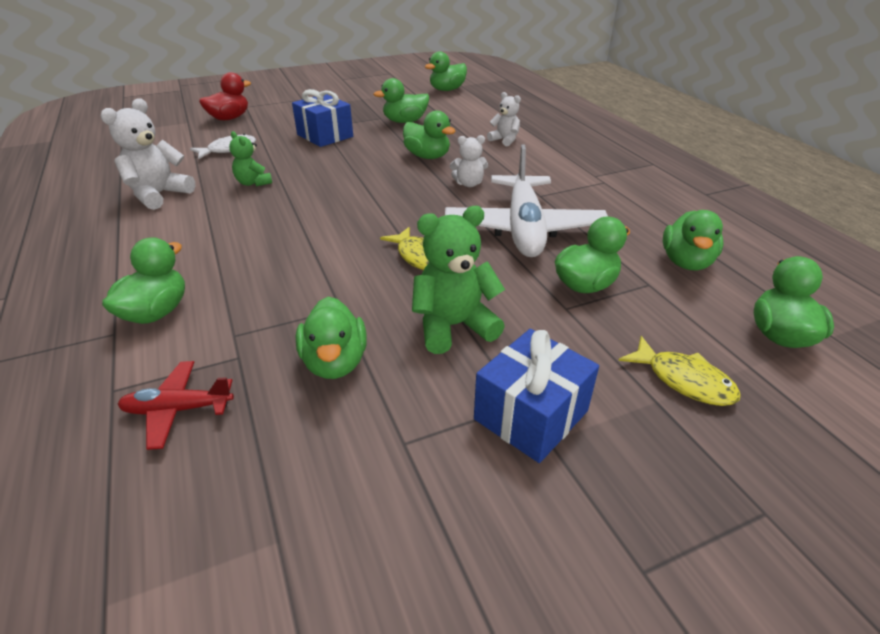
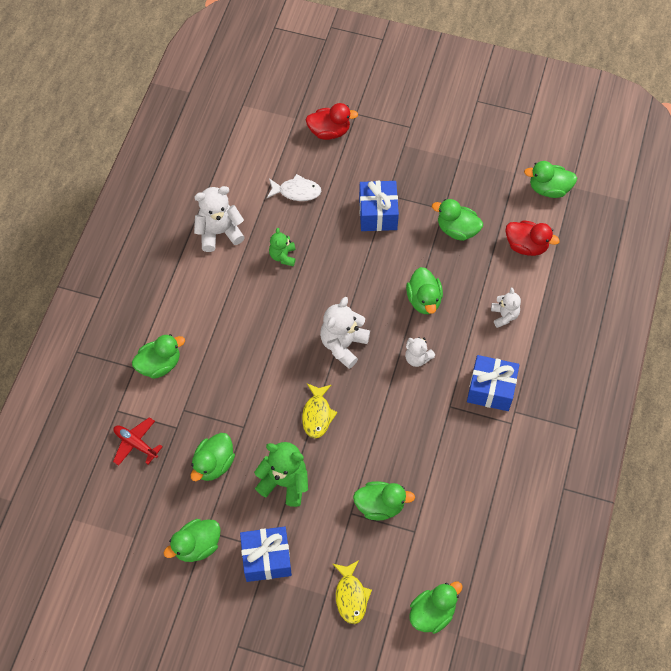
camera: 40 degrees right, 25 degrees up
white plane [445,144,608,257] -> none
green duck [663,210,724,270] -> green duck moved to [164,519,221,562]
none -> white teddy bear [320,297,370,369]
none -> blue gift [467,355,519,411]
none -> red duck [505,220,560,256]

